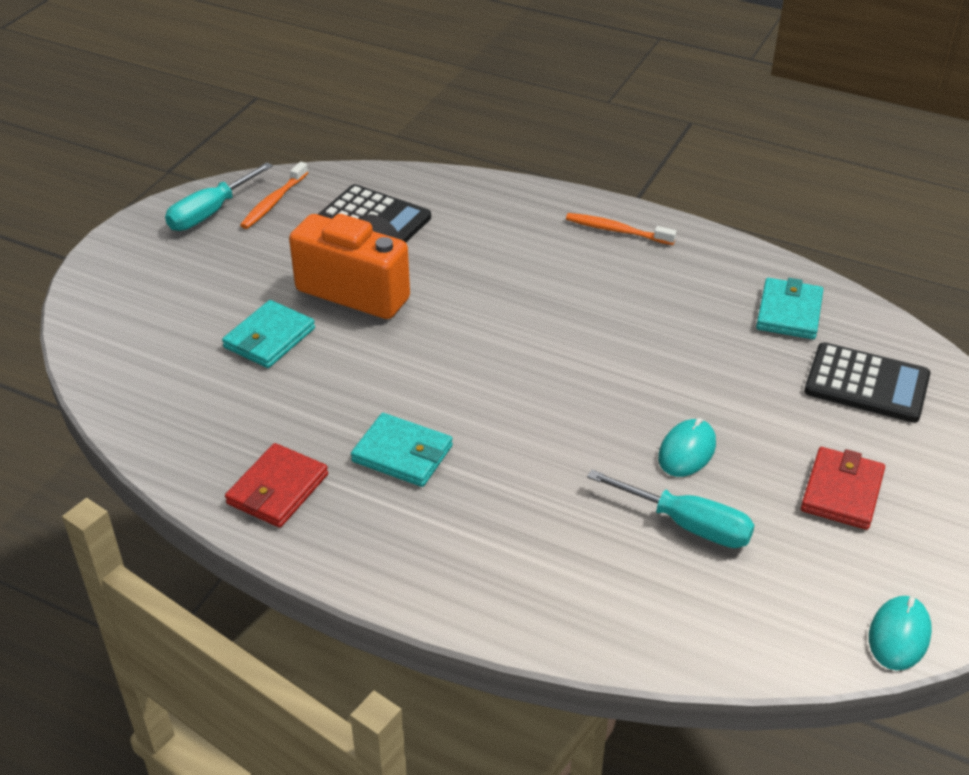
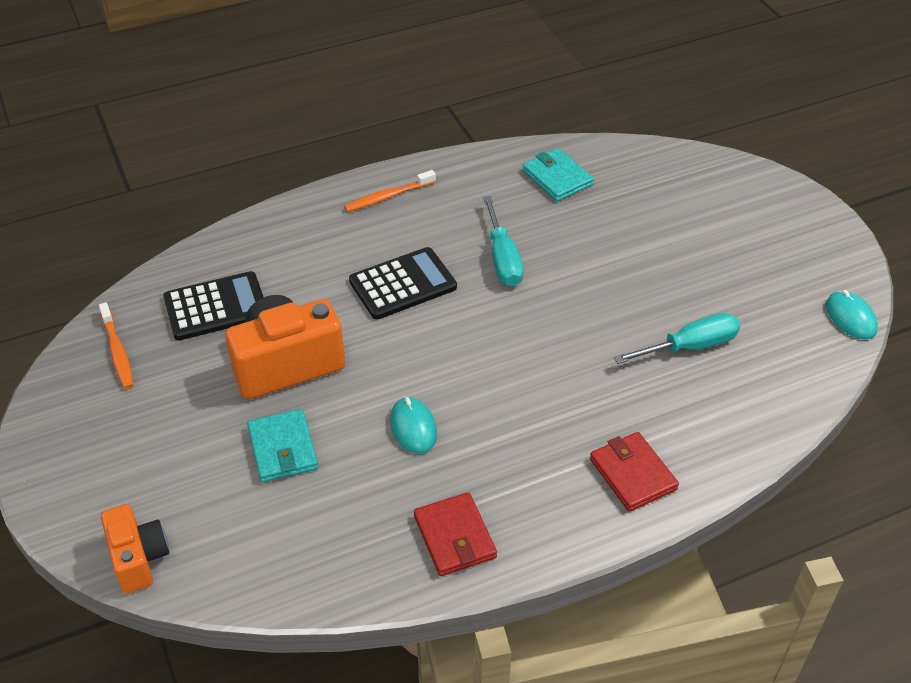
camera: 50 degrees left, 5 degrees up
turquoise screwdriver [165,162,273,231] -> turquoise screwdriver moved to [483,196,524,286]
turquoise wallet [351,413,453,487] -> none
turquoise mouse [658,418,716,477] -> turquoise mouse moved to [390,397,437,454]
red wallet [801,447,885,530] -> red wallet moved to [590,432,679,512]
black calculator [804,342,931,423] -> black calculator moved to [349,247,457,319]
none -> orange camera [101,504,169,593]

